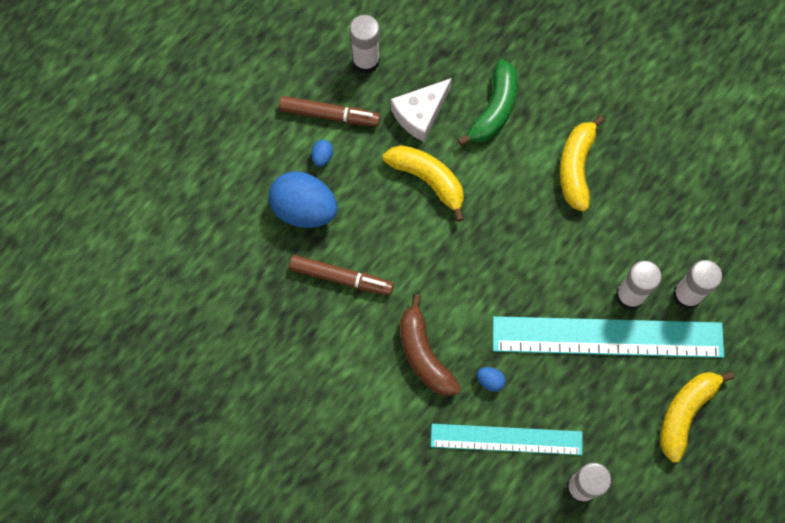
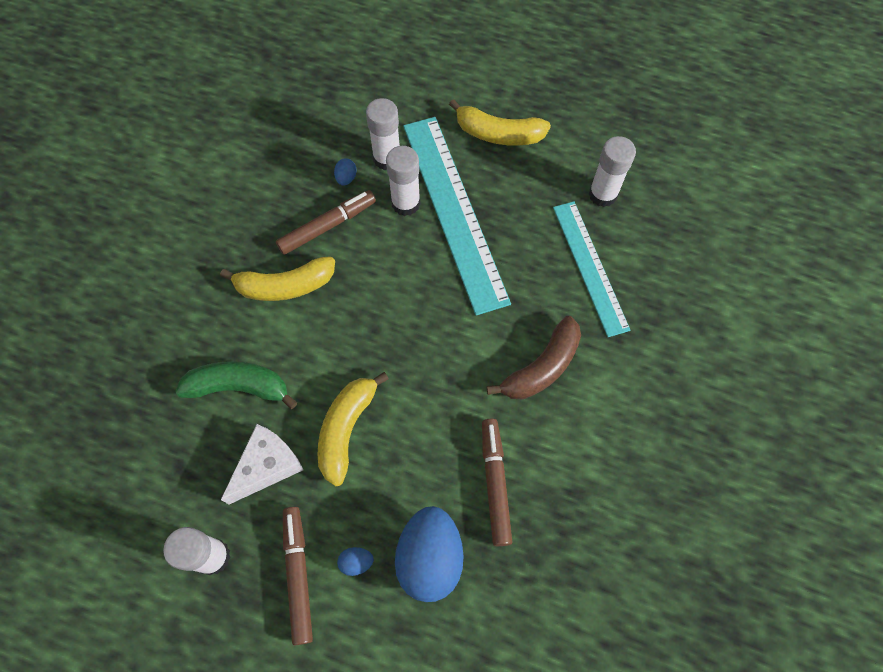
camera: 110 degrees left, 5 degrees down
white cheese [391,78,452,142] -> white cheese turned 75 degrees counterclockwise [221,424,303,504]
blue egg [477,367,506,392] -> blue egg moved to [334,158,357,186]
none -> brown marker [276,190,376,255]

